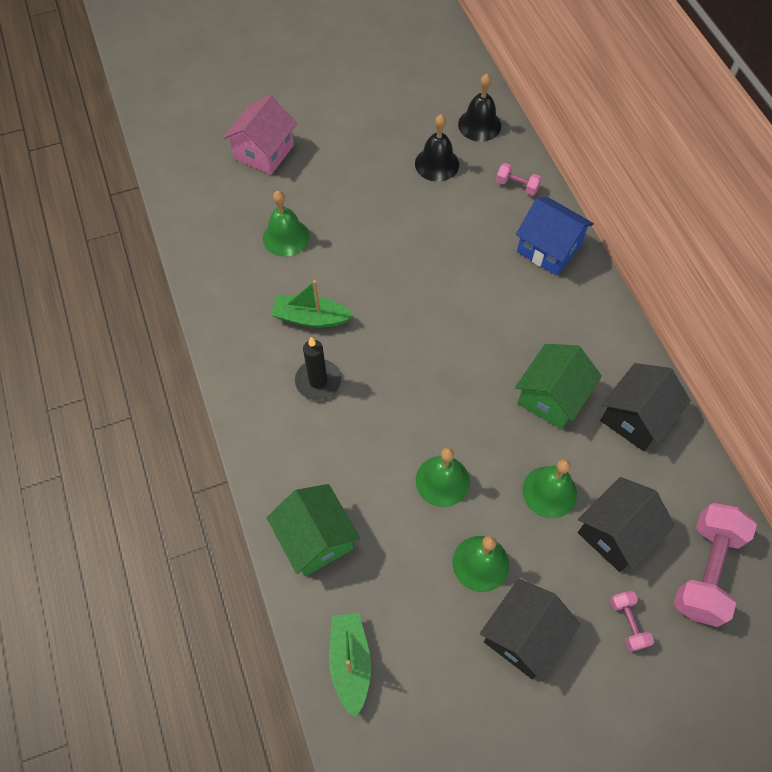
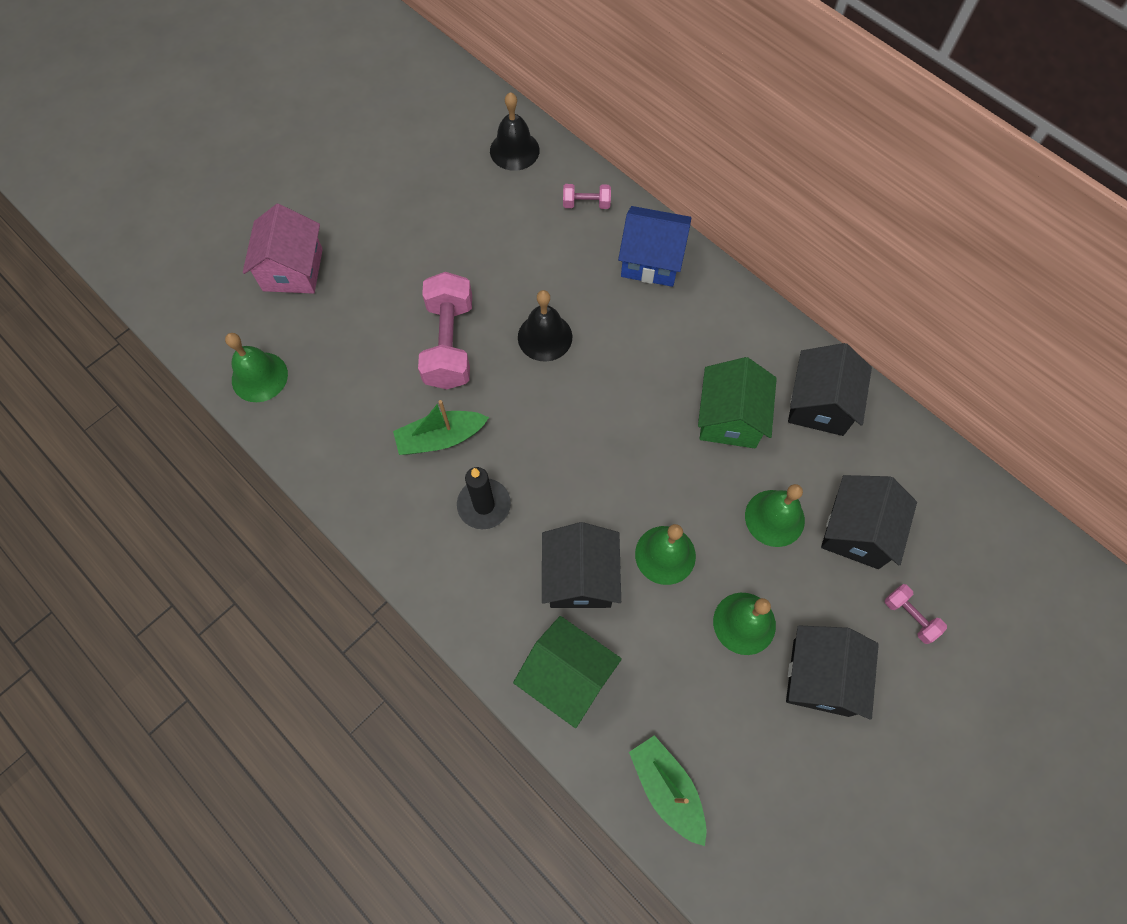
camera: 25 degrees left, 5 degrees up
green bell [263,191,310,257] -> green bell moved to [225,333,288,402]
black bell [415,114,459,182] -> black bell moved to [518,290,572,362]
pink dumbbell [674,503,757,627] -> pink dumbbell moved to [418,272,472,389]
none -> black house [542,522,621,608]

